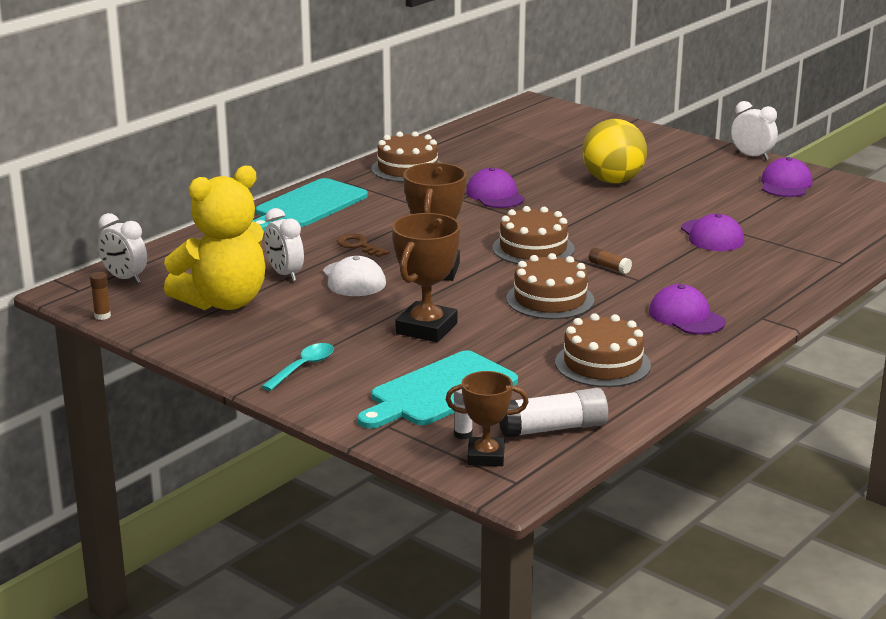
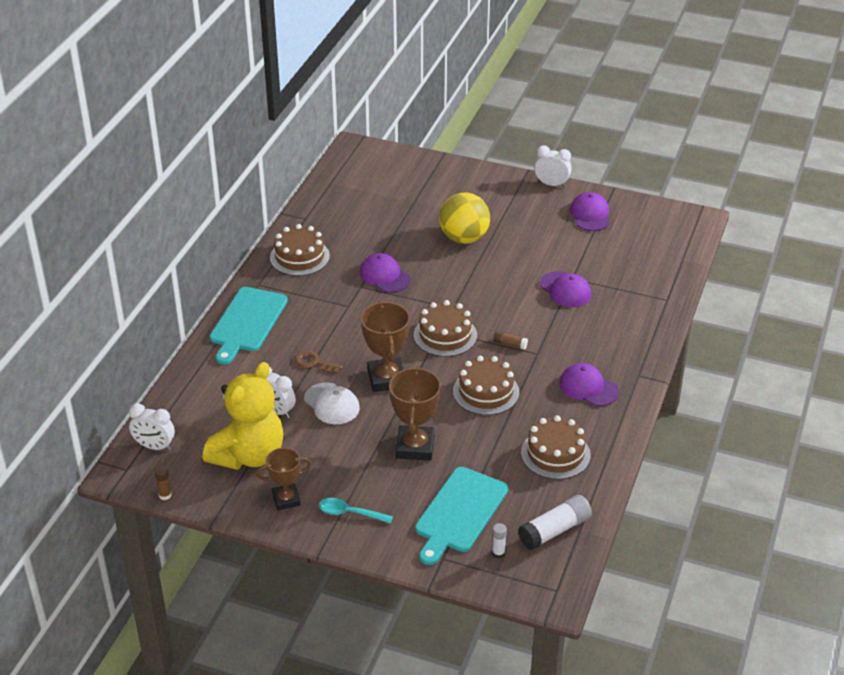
camera: 20 degrees left, 15 degrees up
turquoise spoon [261,343,334,391] -> turquoise spoon turned 90 degrees counterclockwise [319,498,393,524]
brown trophy [446,371,529,466] -> brown trophy moved to [256,448,311,510]

